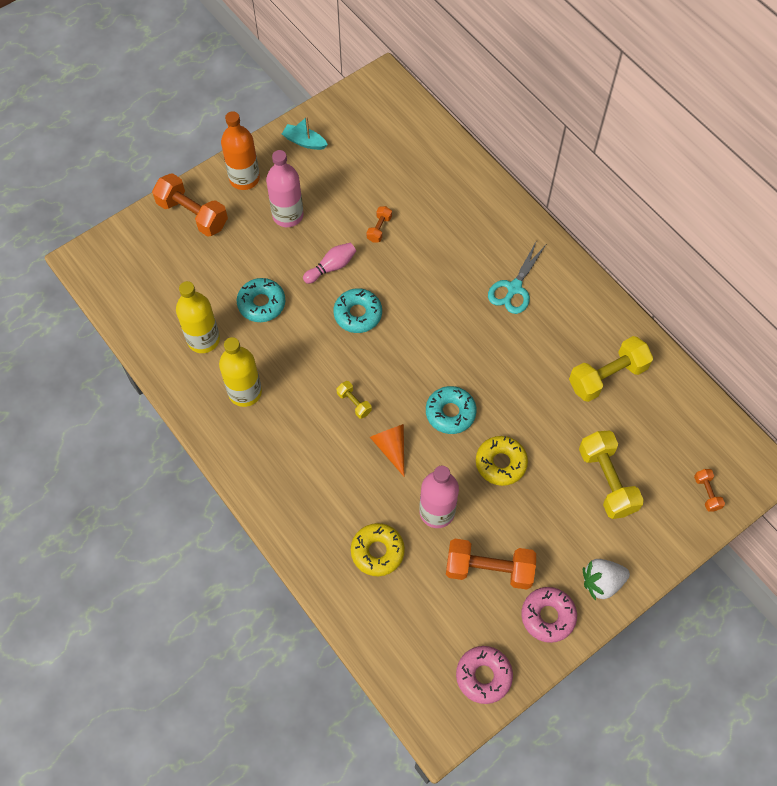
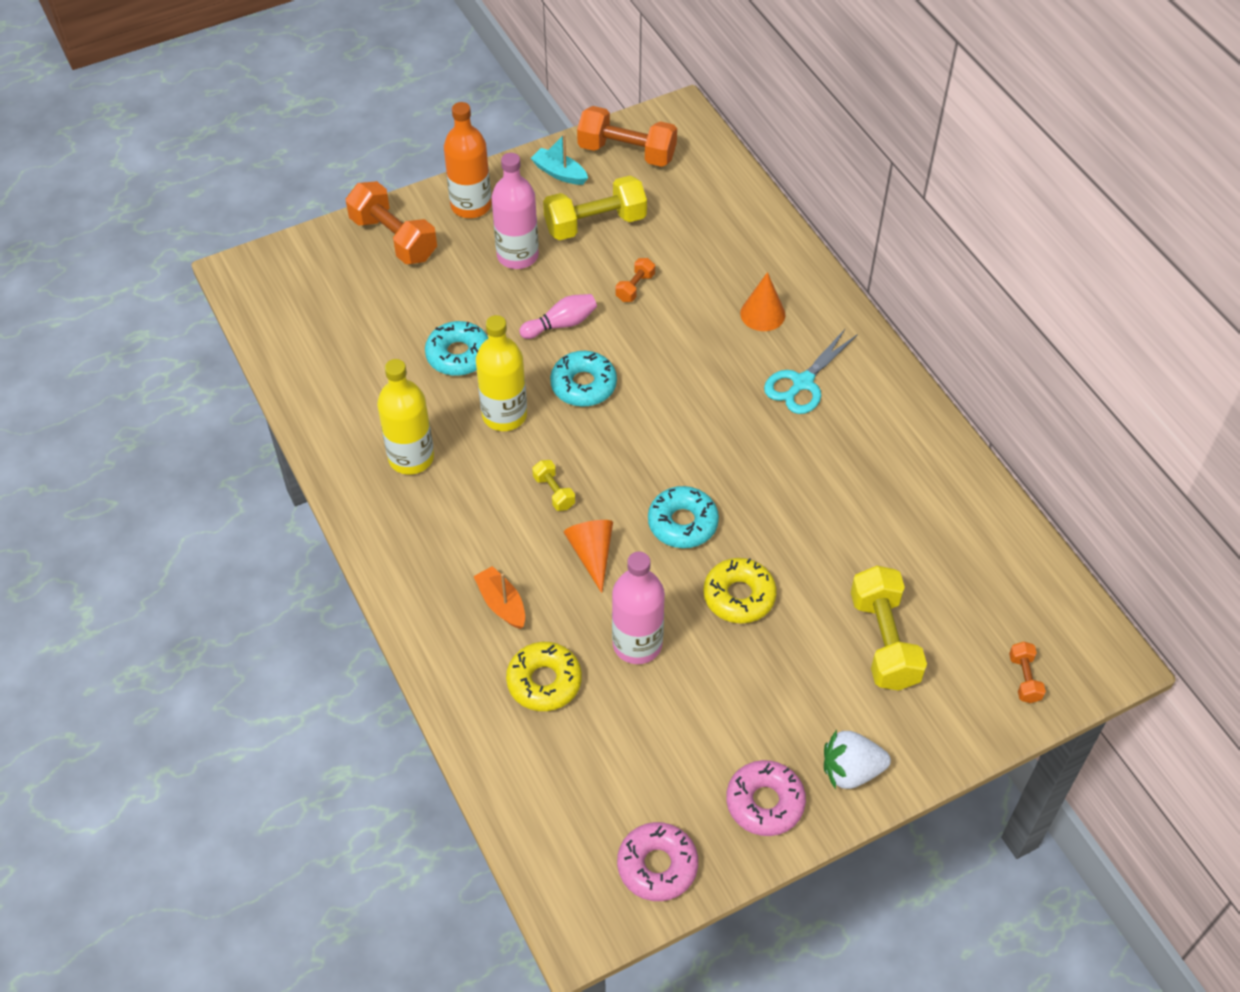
camera: 10 degrees right, 10 degrees down
yellow bottle [176,281,220,353] -> yellow bottle moved to [476,315,527,431]
orange dumbbell [446,539,536,590] -> orange dumbbell moved to [577,106,677,167]
yellow dumbbell [569,336,653,402] -> yellow dumbbell moved to [543,176,647,240]
none -> orange boat [474,566,525,629]
none -> orange cone [740,272,785,331]

